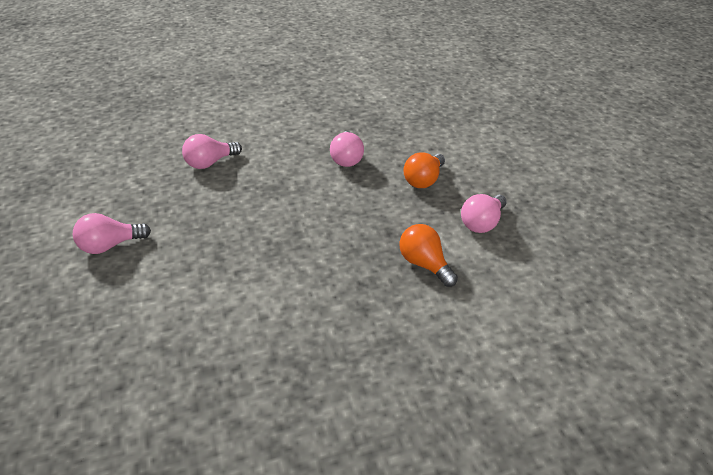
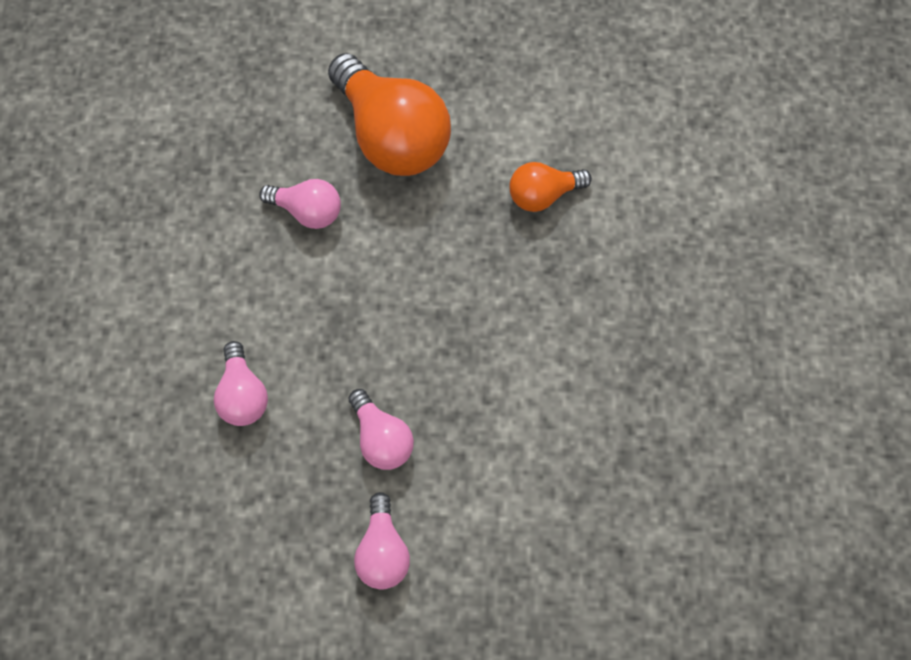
camera: 70 degrees left, 30 degrees up
orange light bulb [403,153,445,188] -> orange light bulb [328,53,451,176], size x1.92
pink light bulb [461,194,507,233] -> pink light bulb moved to [348,389,414,470]

